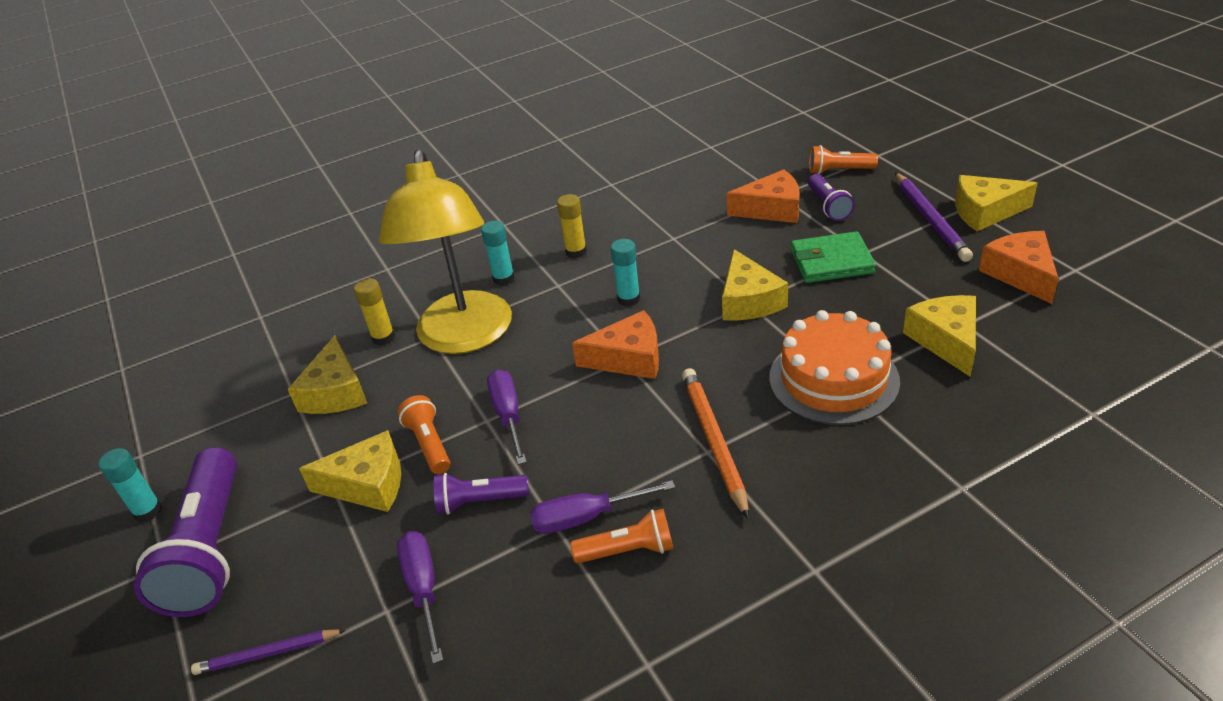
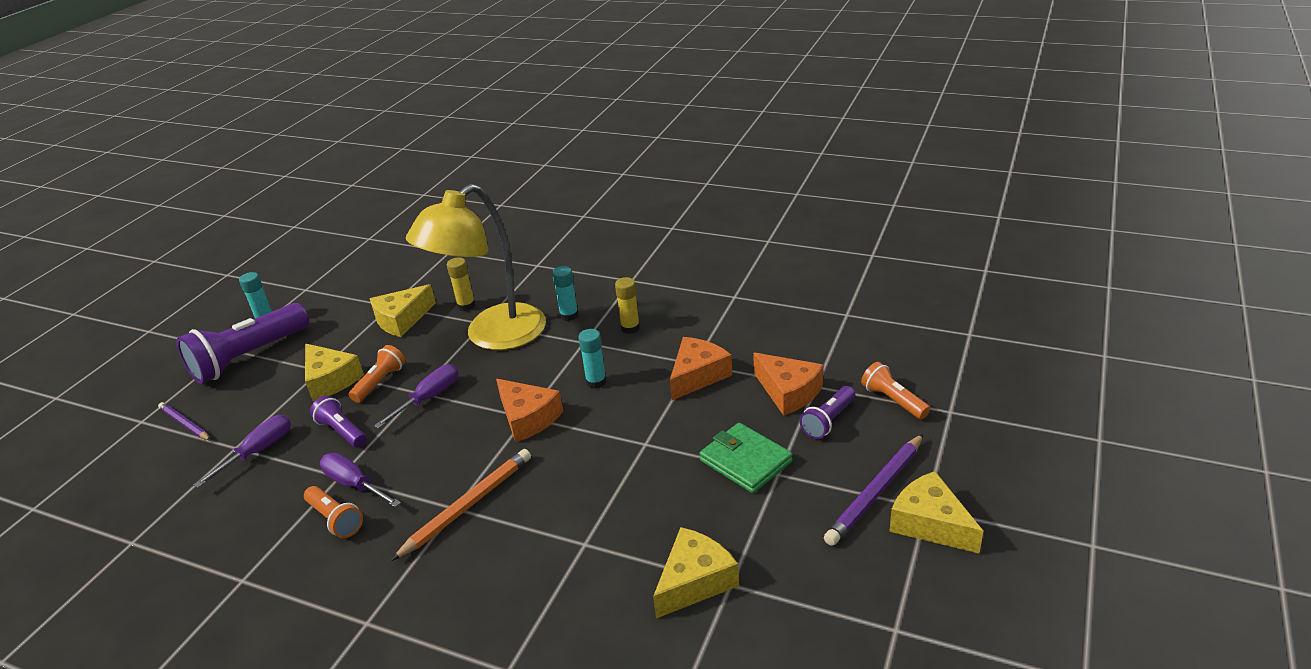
camera: 50 degrees right, 5 degrees down
yellow cheese [722,249,788,321] -> none
orange cake [769,310,900,425] -> none
orange cheese [979,231,1059,304] -> orange cheese moved to [670,337,732,400]

